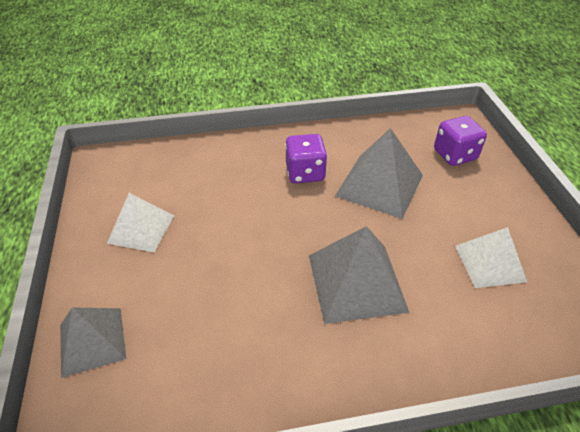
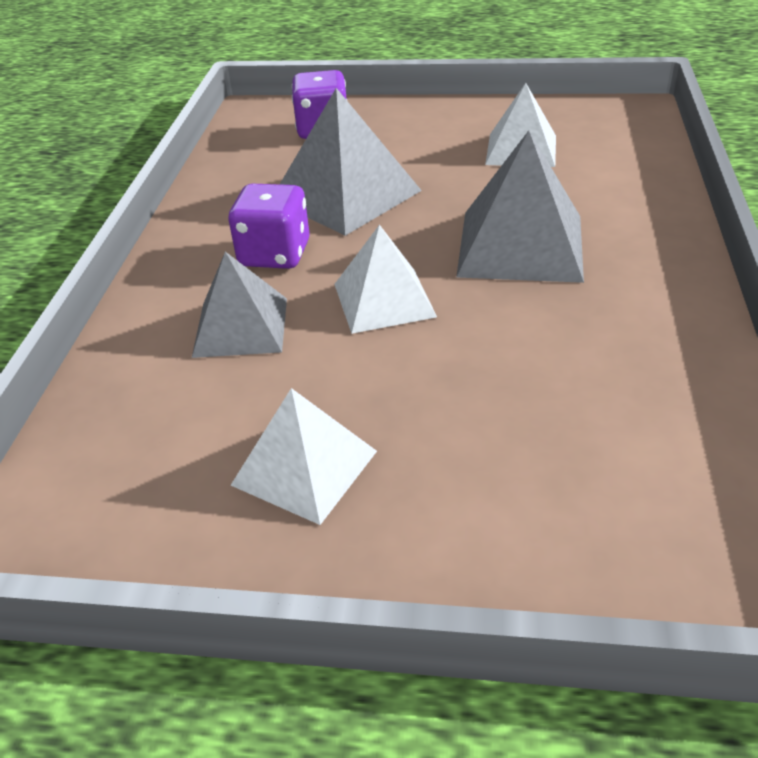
camera: 70 degrees left, 5 degrees down
grey pyramid [60,308,126,378] -> grey pyramid moved to [192,252,287,358]
none -> white pyramid [334,224,437,334]

